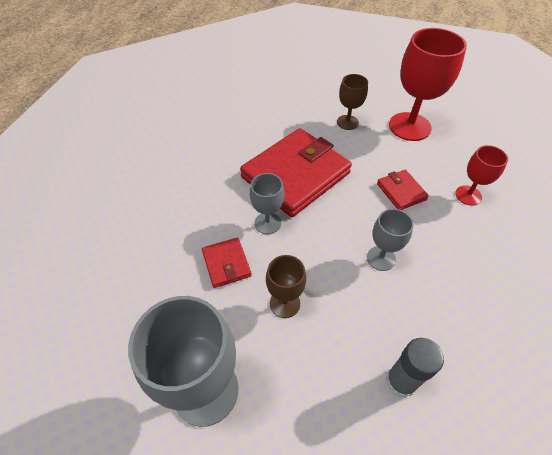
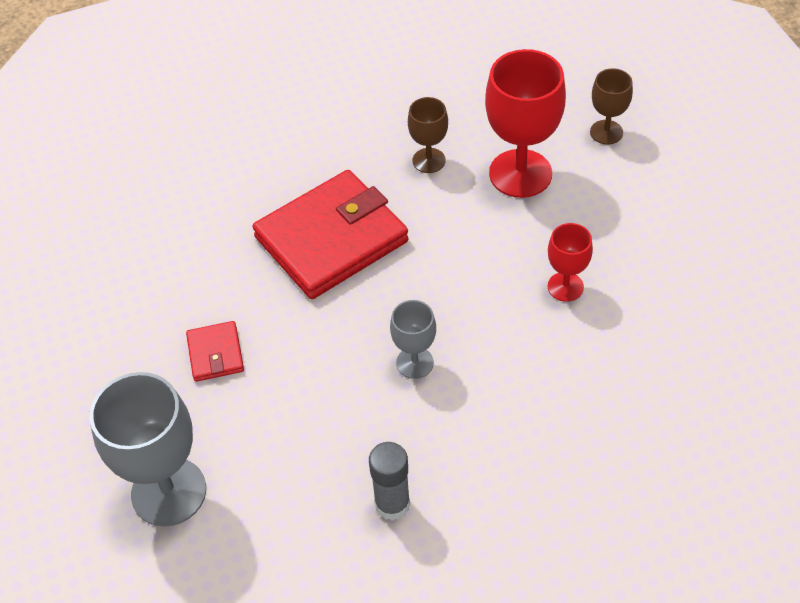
camera: 10 degrees right, 0 degrees up
grey goblet [250,173,284,234] -> none
brown goblet [266,255,306,318] -> brown goblet moved to [590,68,633,145]
red wallet [377,170,429,210] -> none

